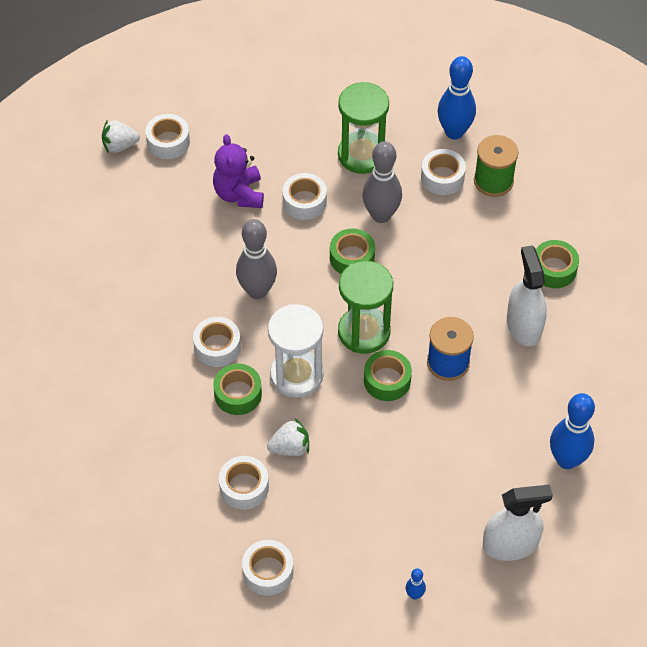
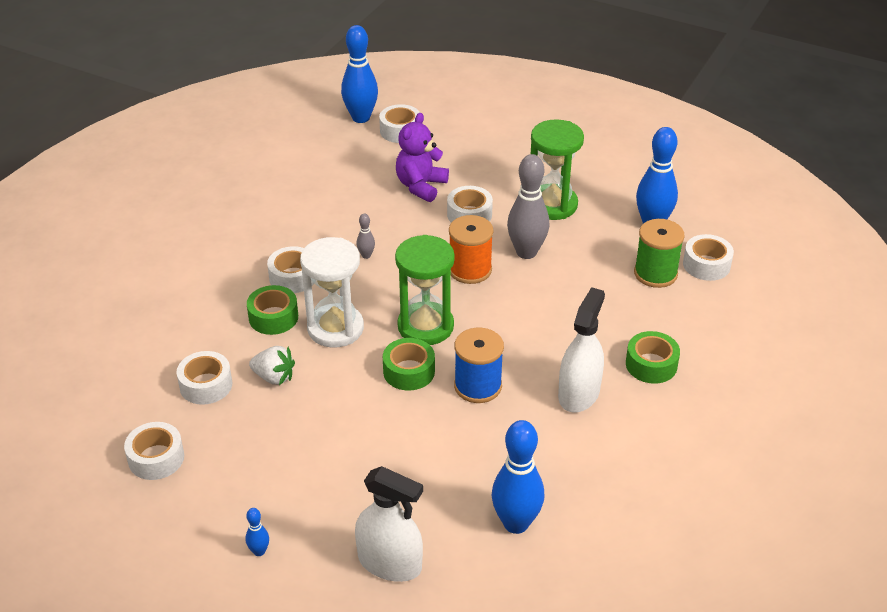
camera: 35 degrees right, 15 degrees down
white strawberry [102,120,140,153] -> blue bowling pin [341,25,378,123]
grey bowling pin [236,219,277,299] -> grey bowling pin [357,214,375,259], size x0.44
green tape [330,228,375,274] -> orange spool [449,215,493,284]
white tape [421,149,466,195] -> white tape moved to [683,234,734,281]

